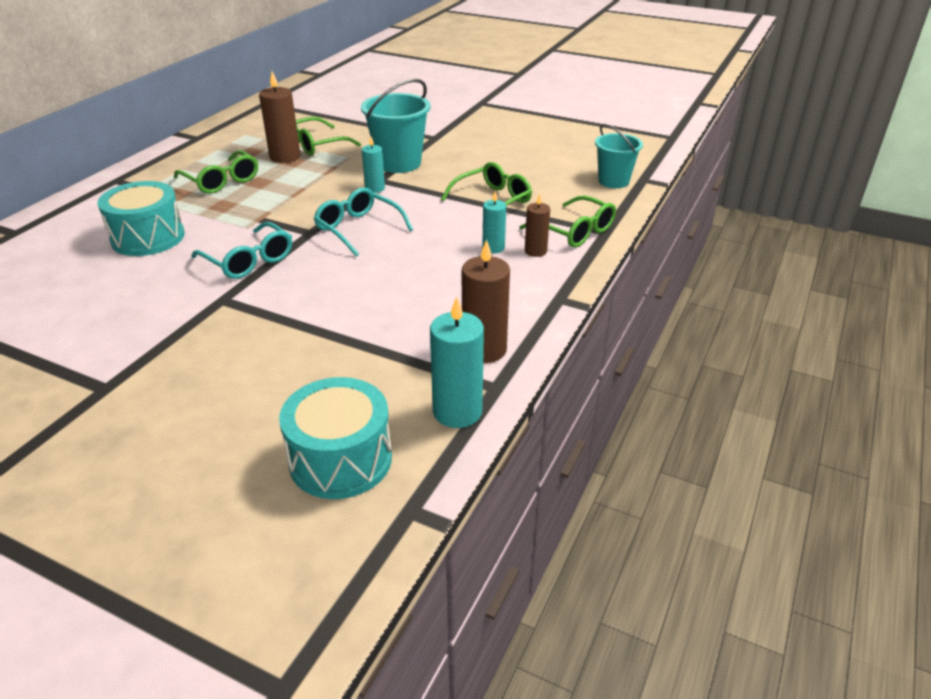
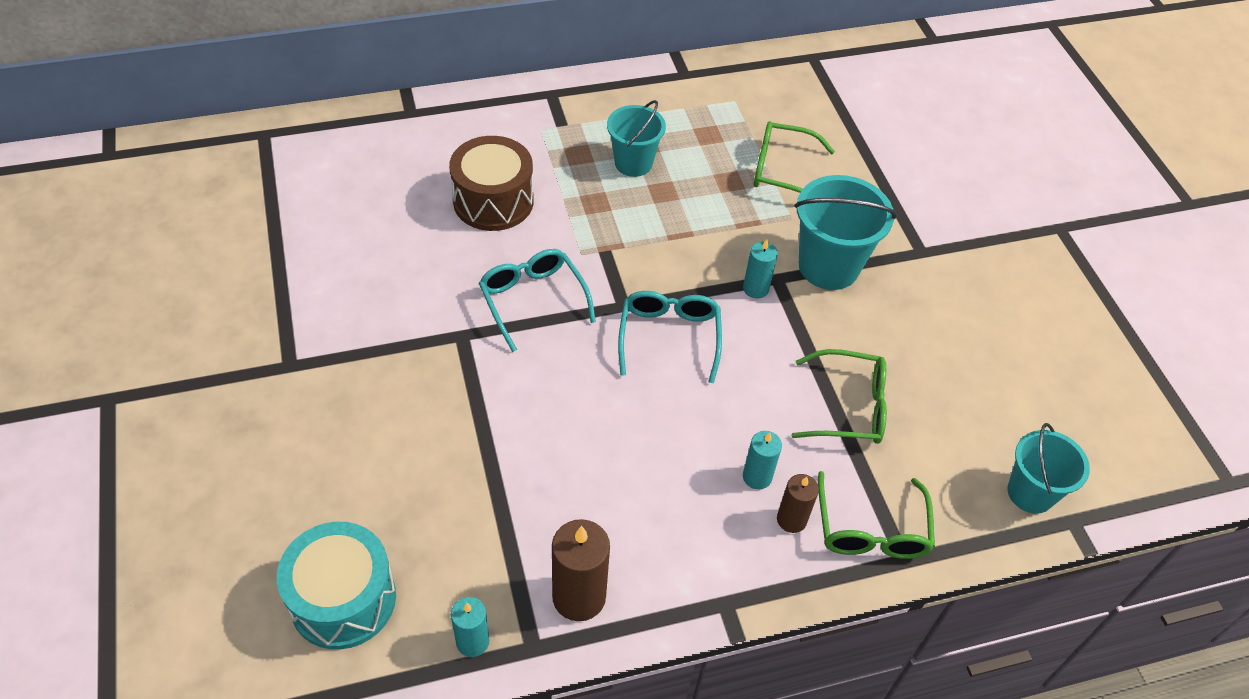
camera: 45 degrees right, 15 degrees up
turquoise drum [98,181,185,256] -> brown drum [449,136,534,231]
green glasses [174,150,258,194] -> turquoise bucket [607,100,666,177]
turquoise glasses [191,222,292,279] -> turquoise glasses turned 150 degrees clockwise [479,249,596,352]
brown candle [259,72,300,163] -> none
turquoise candle [430,297,484,428] -> turquoise candle [451,597,490,657], size x0.60

